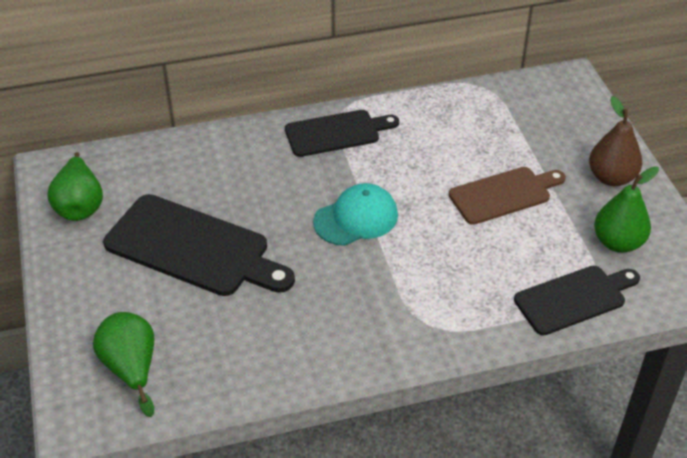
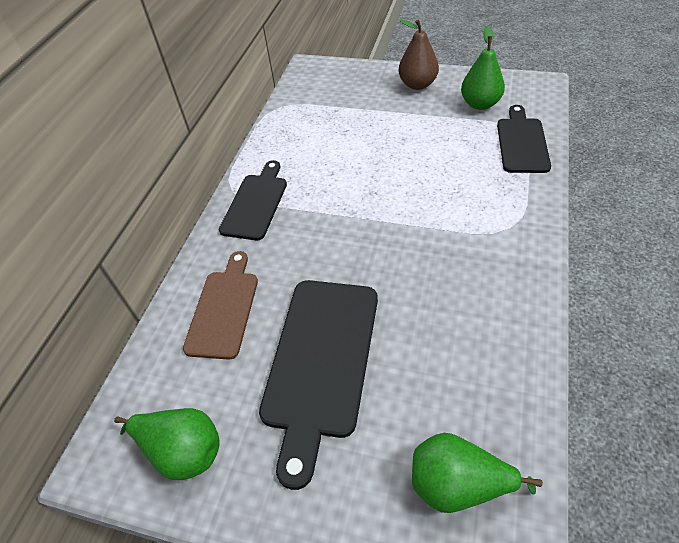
camera: 55 degrees left, 5 degrees up
black cutting board [103,194,295,296] -> black cutting board turned 135 degrees clockwise [259,280,378,490]
turquoise cap [313,183,398,246] -> none
brown cutting board [449,167,566,225] -> brown cutting board moved to [183,251,258,360]

